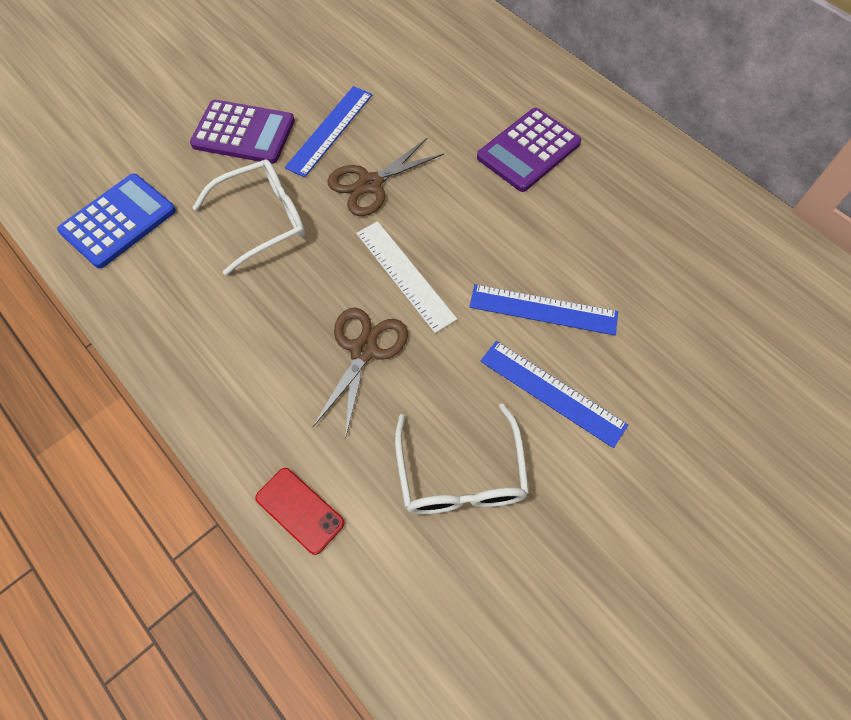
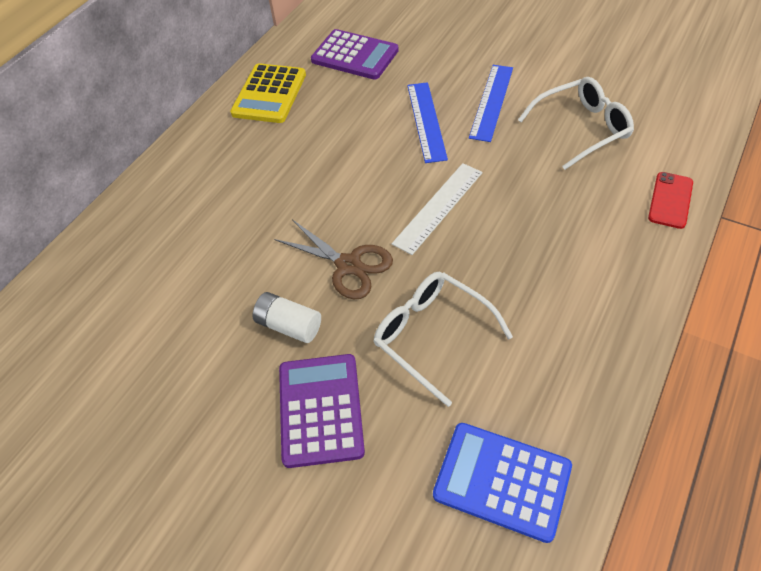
camera: 105 degrees left, 10 degrees down
blue ruler [285,86,372,177] -> white battery [252,292,321,343]
brown scissors [312,308,408,439] -> none
purple calculator [477,108,581,192] -> purple calculator moved to [311,29,399,80]
none -> yellow calculator [230,63,306,123]

